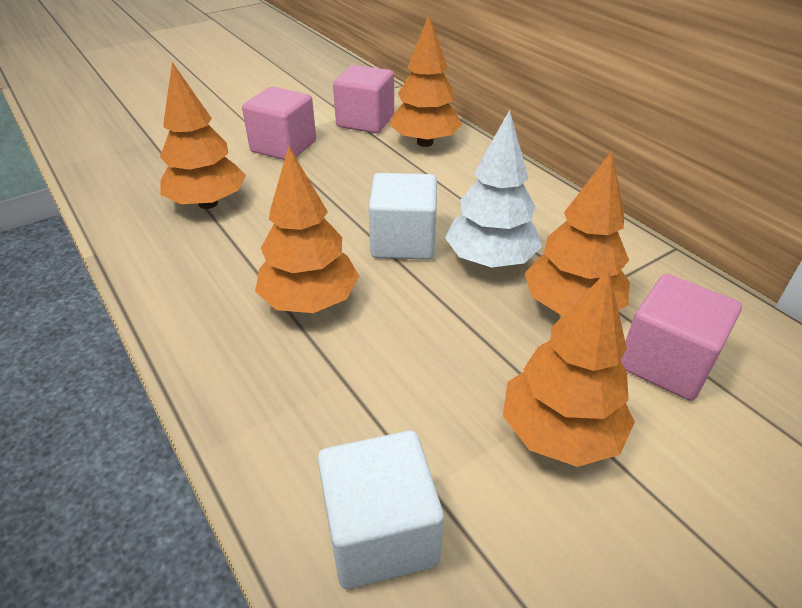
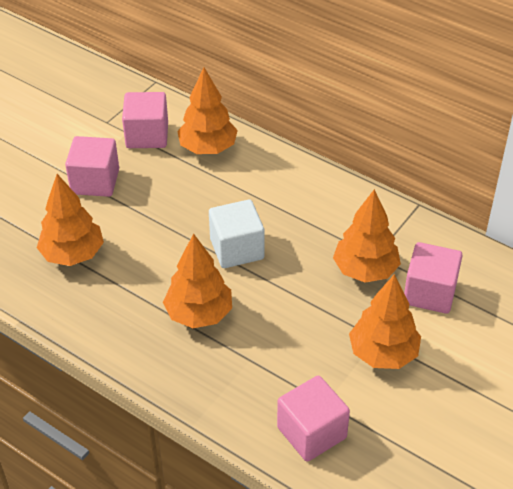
camera: 20 degrees left, 5 degrees up
white cube [318,431,444,589] -> pink cube [277,376,350,462]
white tree [445,110,542,268] -> none

